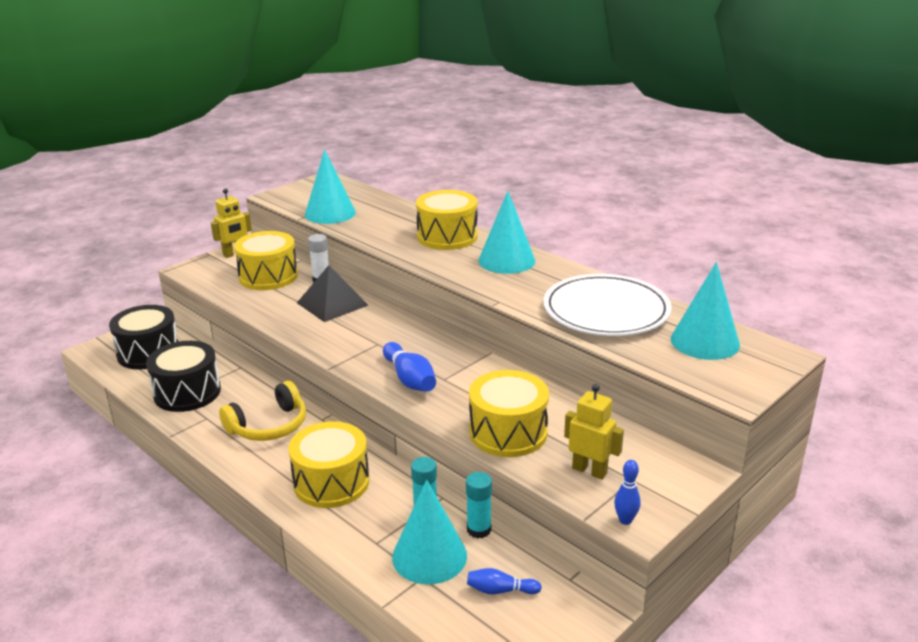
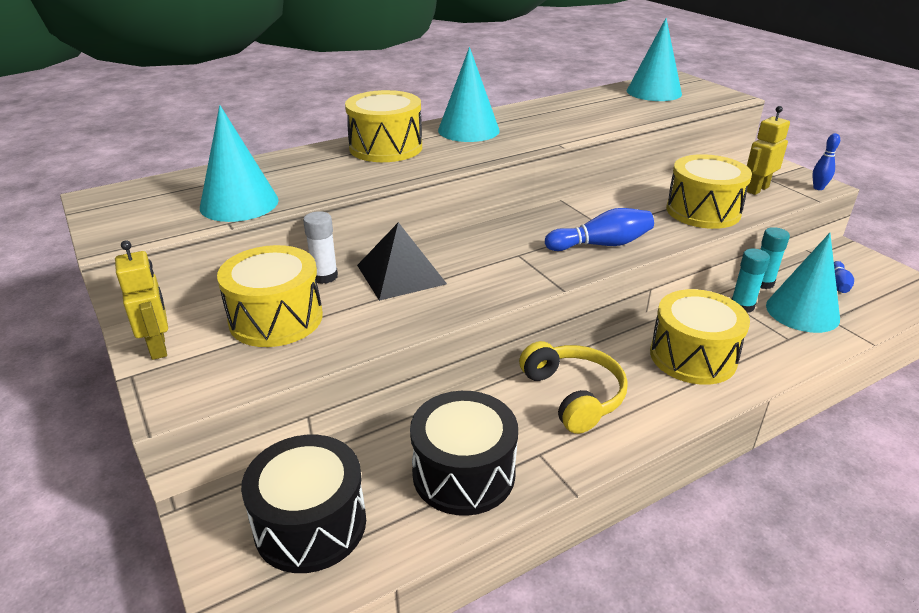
camera: 75 degrees left, 5 degrees up
white plate [543,274,672,336] -> none

